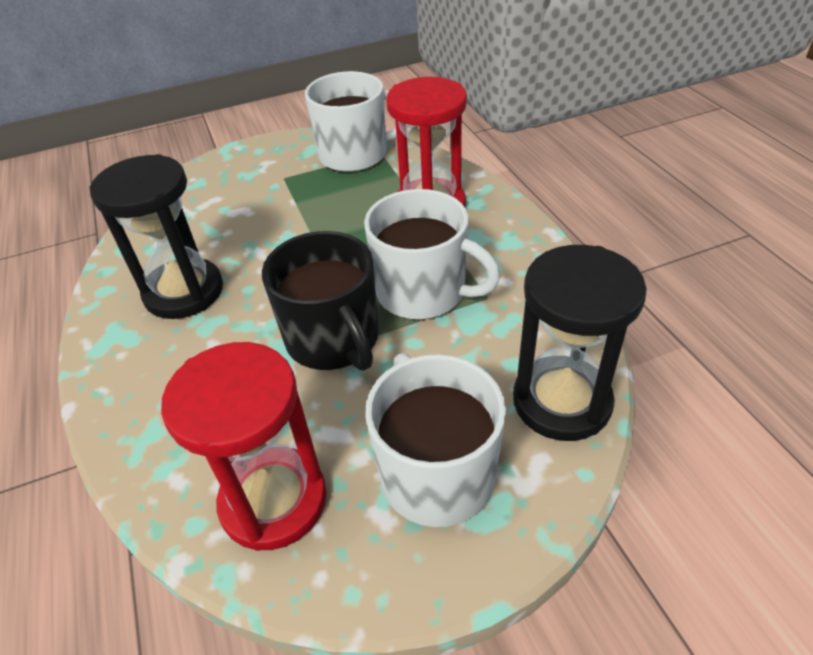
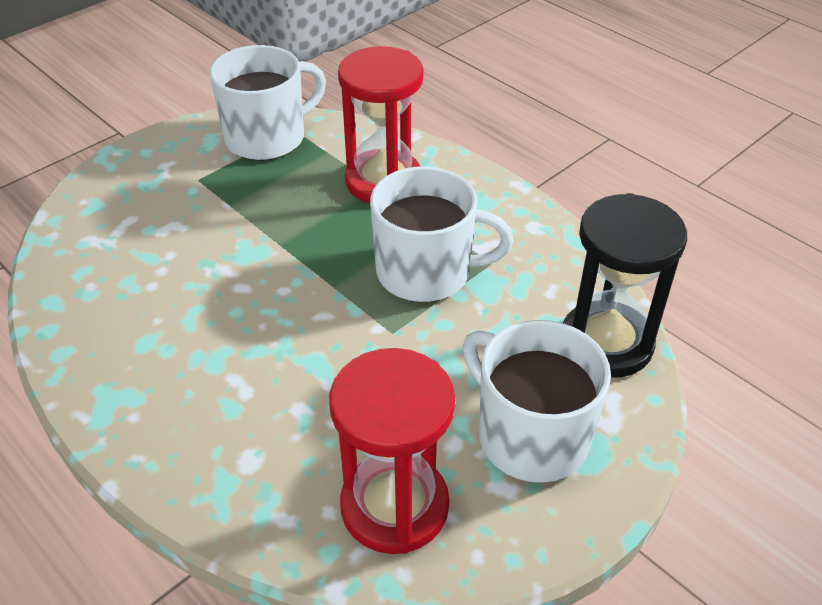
camera: 25 degrees left, 0 degrees up
black hourglass [89,154,223,319] -> none
black mug [262,231,379,371] -> none

